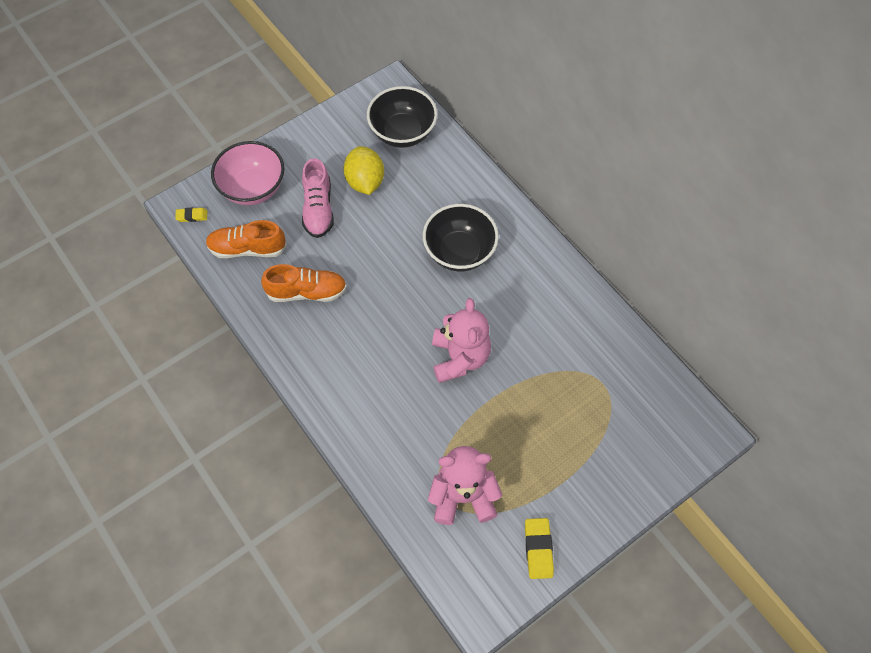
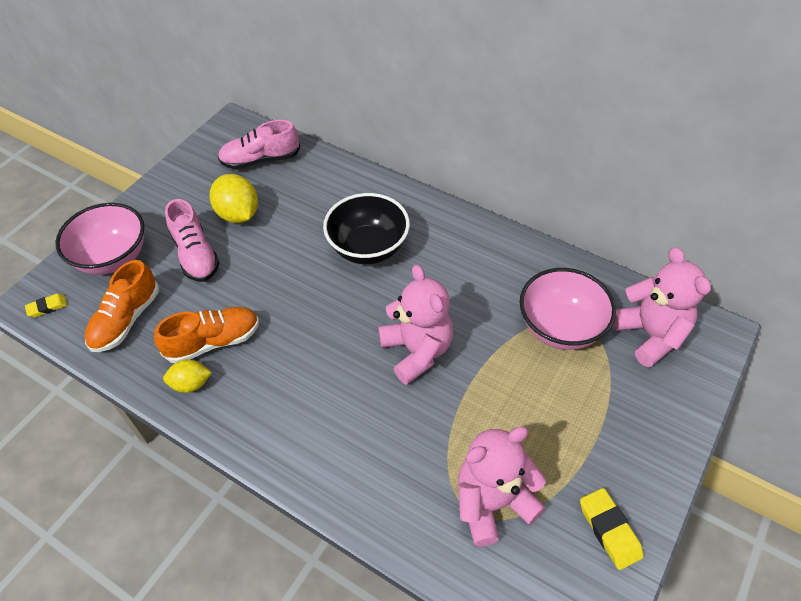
camera: 20 degrees left, 10 degrees down
orange shoe [206,220,287,258] -> orange shoe turned 45 degrees counterclockwise [85,260,159,352]
black bowl [367,86,437,148] -> pink shoe [218,120,300,169]
none -> yellow lemon [163,359,212,393]
none -> pink bowl [520,268,616,350]
none -> pink teddy bear [612,247,711,367]

